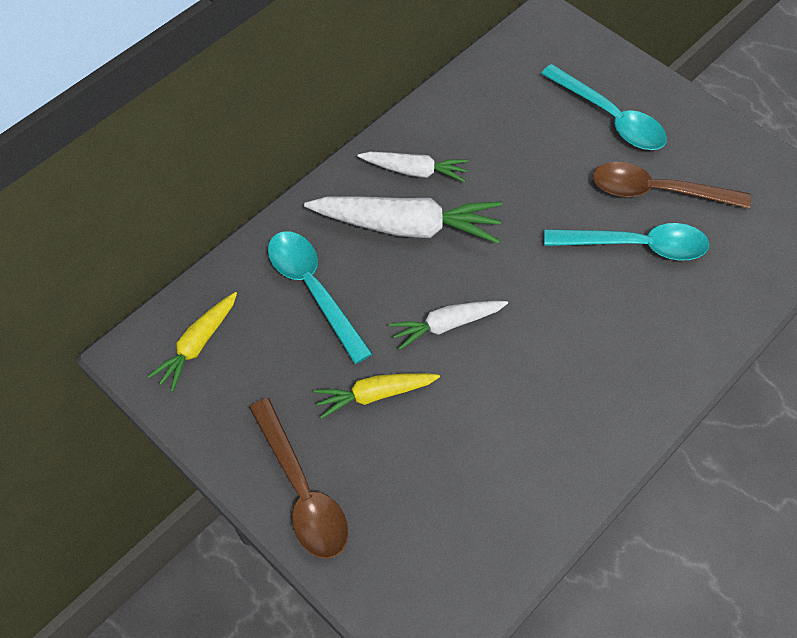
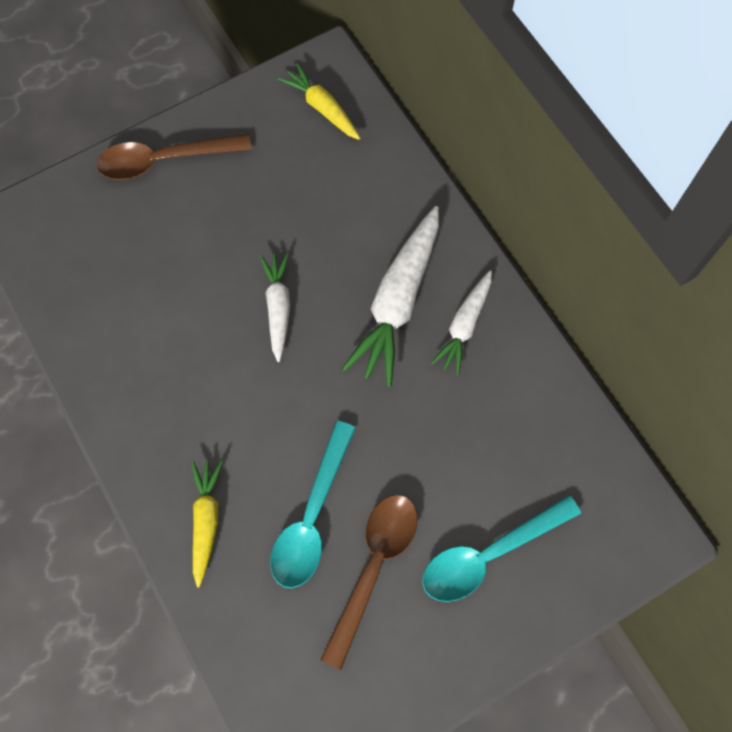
camera: 105 degrees right, 10 degrees up
turquoise spoon [268,231,373,364] -> none
yellow carrot [314,373,440,419] -> yellow carrot moved to [191,460,223,587]

